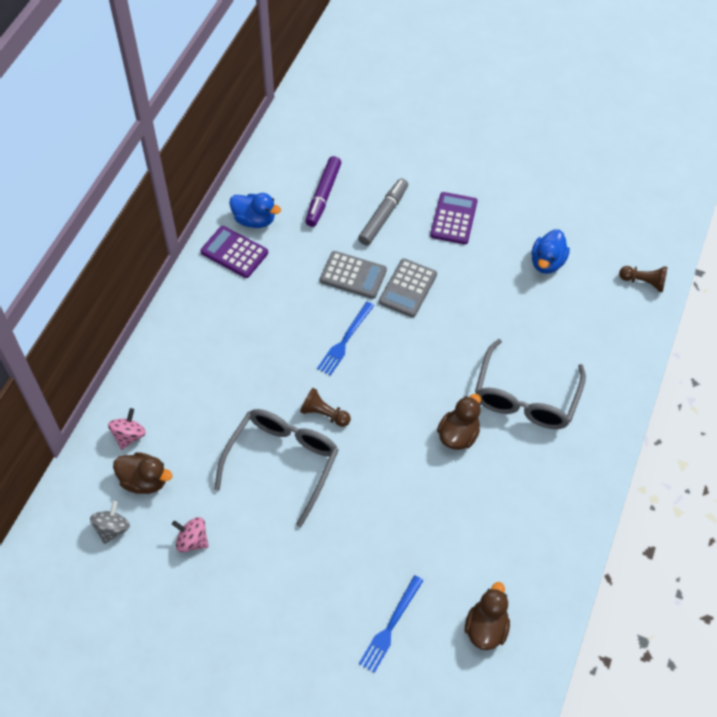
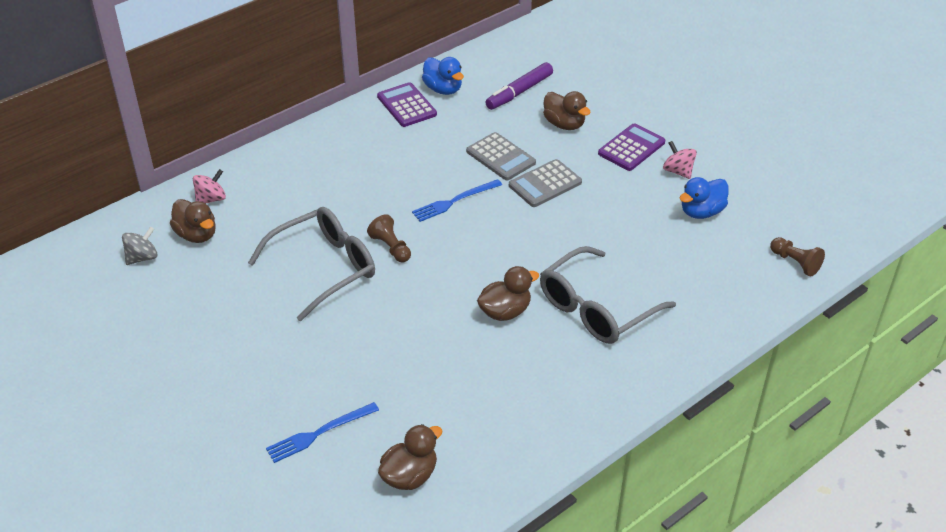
camera: 30 degrees right, 15 degrees down
pink spinning top [172,517,209,552] -> pink spinning top moved to [663,141,697,179]
grey marker [358,179,408,246] -> brown duck [543,91,591,130]

